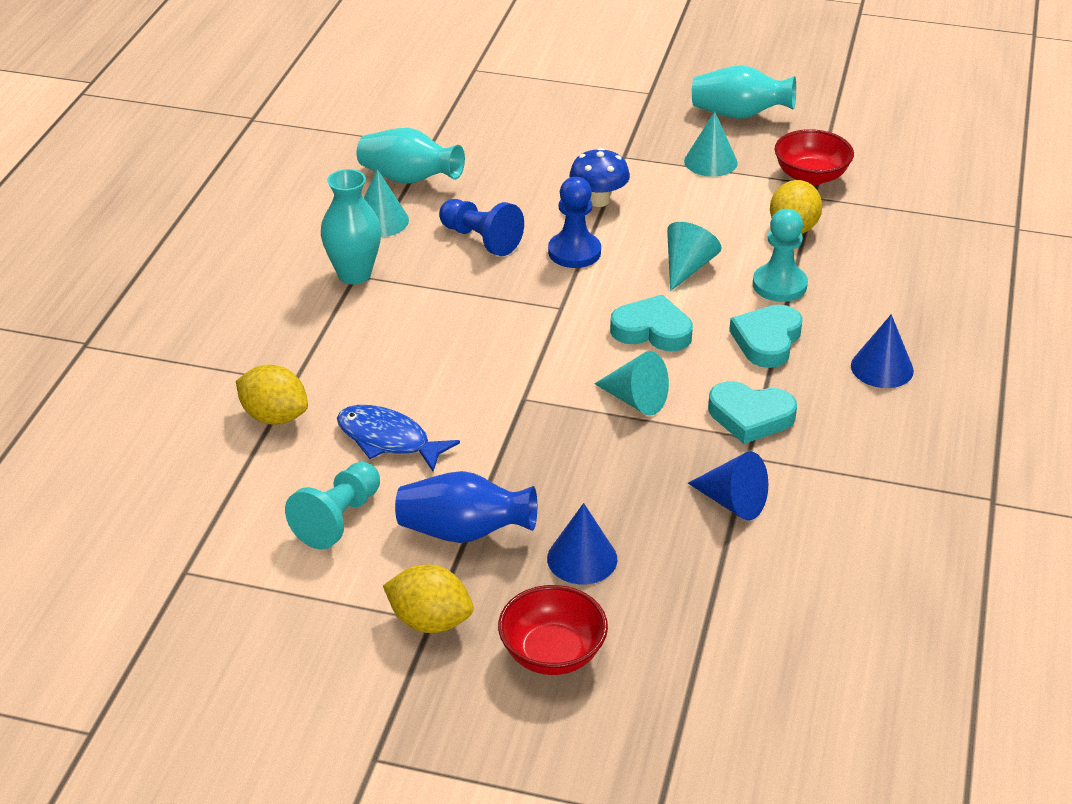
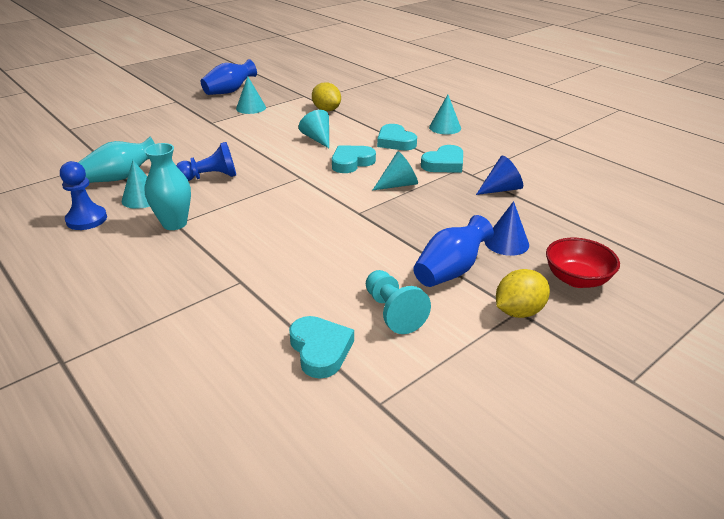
camera: 55 degrees left, 5 degrees down
yellow lemon [236,365,308,425] -> none
blue fish [337,405,460,472] -> none
blue pawn [548,177,601,268] -> blue pawn moved to [60,161,107,230]
blue mushroom [569,148,630,207] -> none
turquoise vase [692,65,796,119] -> blue vase [201,59,257,95]
turquoise pawn [753,209,808,302] -> none
red bowl [774,129,854,185] -> none
blue cone [851,314,914,388] -> turquoise cone [429,95,461,134]
none -> turquoise heart [289,316,354,379]

